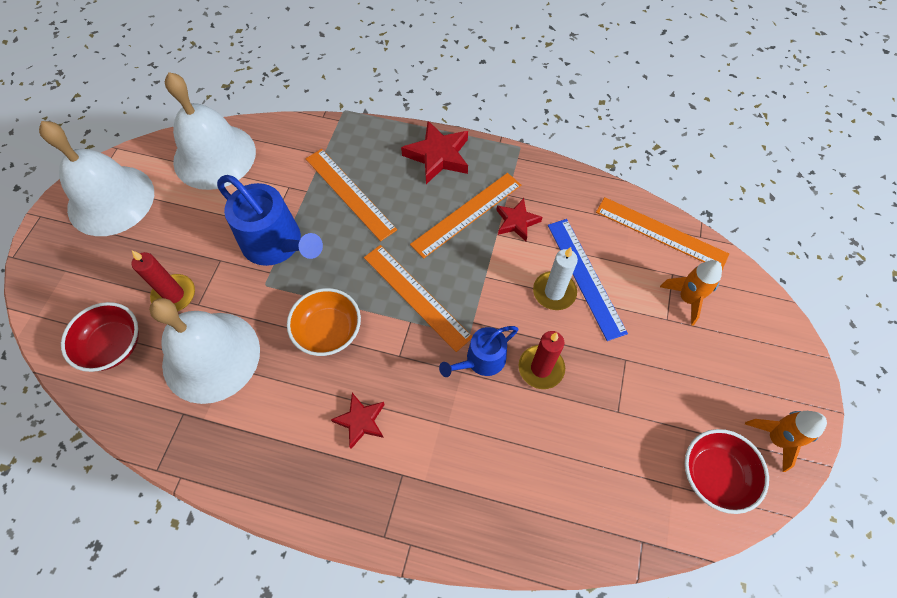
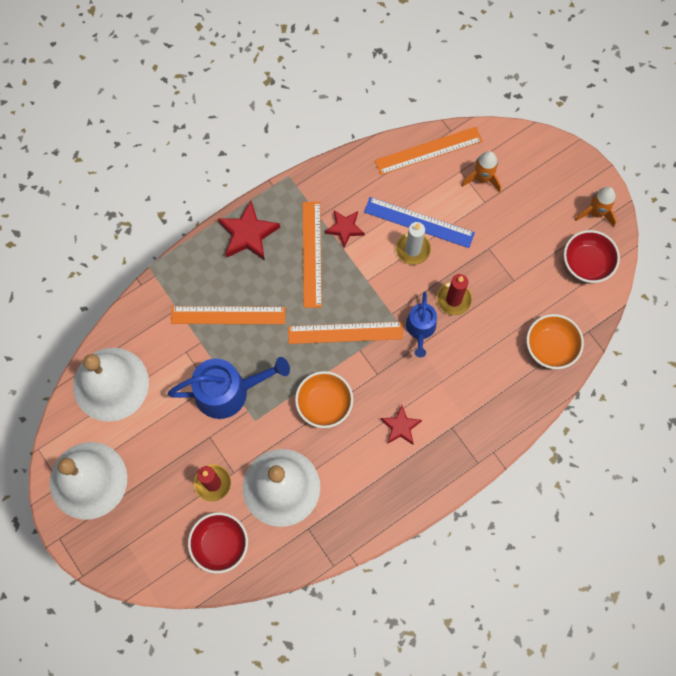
camera: 50 degrees left, 10 degrees up
none -> orange bowl [526,314,584,369]

